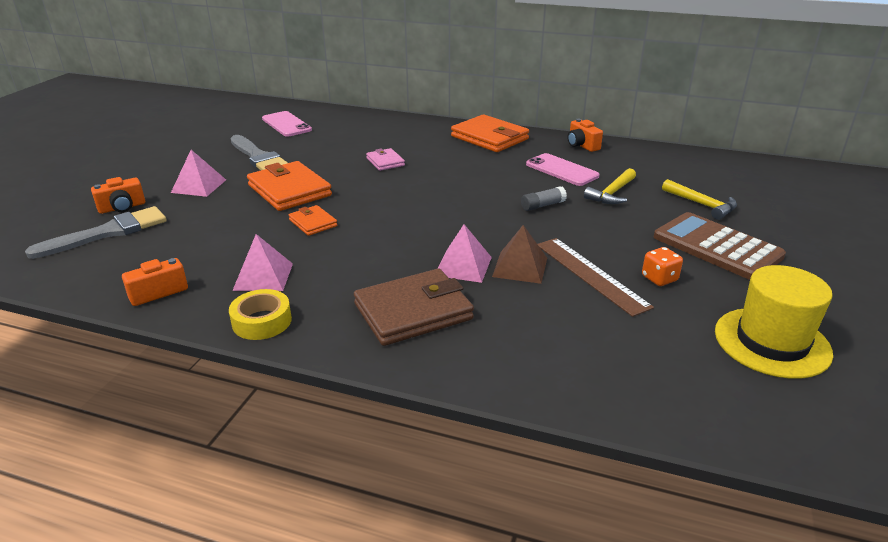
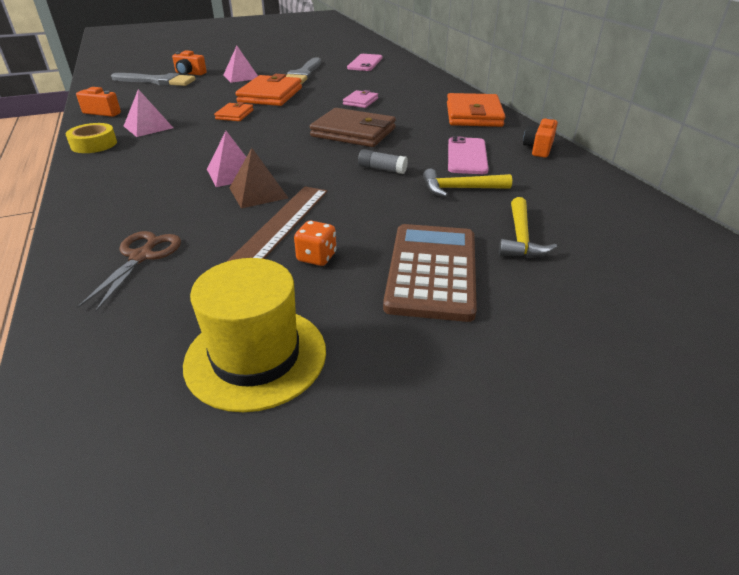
camera: 50 degrees right, 5 degrees up
brown wallet [354,269,474,346] -> brown wallet moved to [310,108,396,147]
none -> brown scissors [77,231,181,312]

